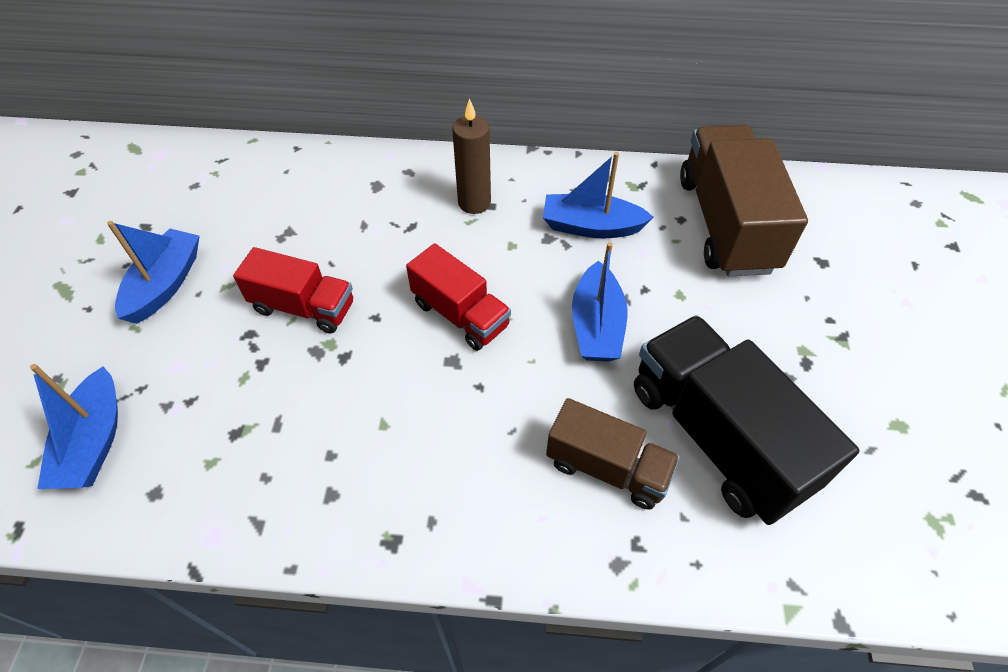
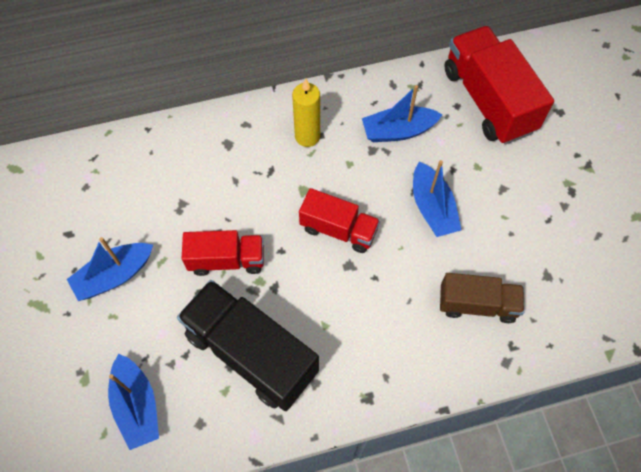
camera: 20 degrees left, 10 degrees up
blue boat [107,221,200,324] -> blue boat turned 120 degrees counterclockwise [67,237,153,301]
brown candle [452,98,491,214] -> yellow candle [292,78,320,147]
black truck [634,315,859,525] -> black truck moved to [177,280,319,411]
brown truck [680,125,808,276] -> red truck [444,26,554,145]

